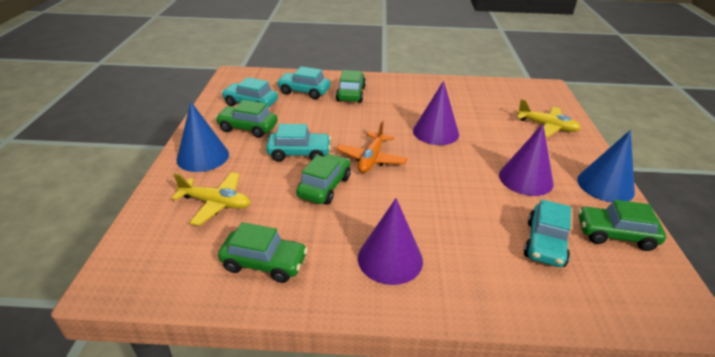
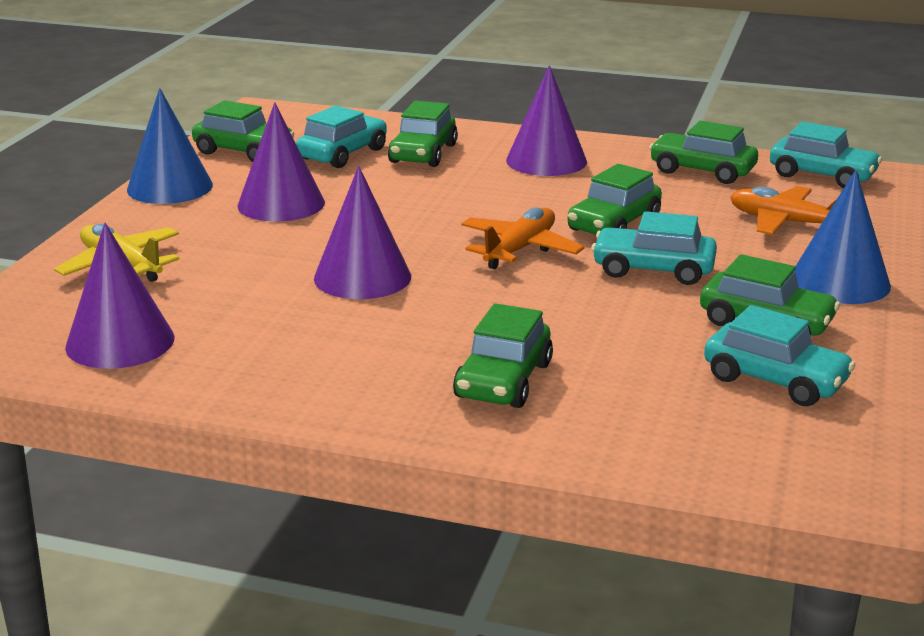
camera: 165 degrees left, 10 degrees down
yellow plane [171,172,250,226] -> orange plane [730,186,837,235]
turquoise car [277,67,330,99] -> turquoise car moved to [770,121,882,188]
none -> purple cone [65,223,175,369]
none -> green car [388,101,458,167]

